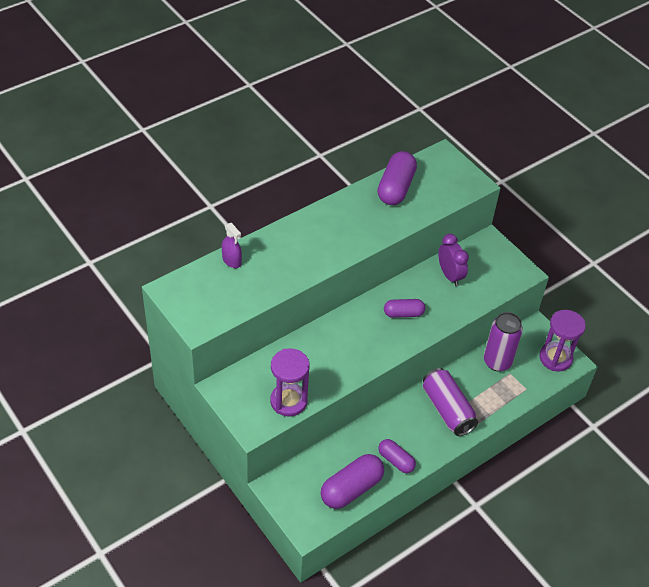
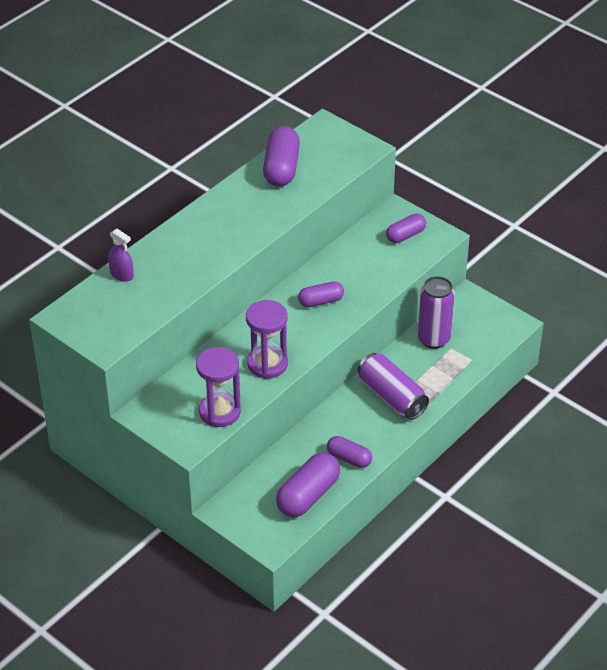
camera: 10 degrees left, 5 degrees down
purple clock [438,234,469,286] -> none
purple hourglass [539,310,586,371] -> purple hourglass moved to [246,300,288,379]
none -> purple capsule [386,214,426,243]

